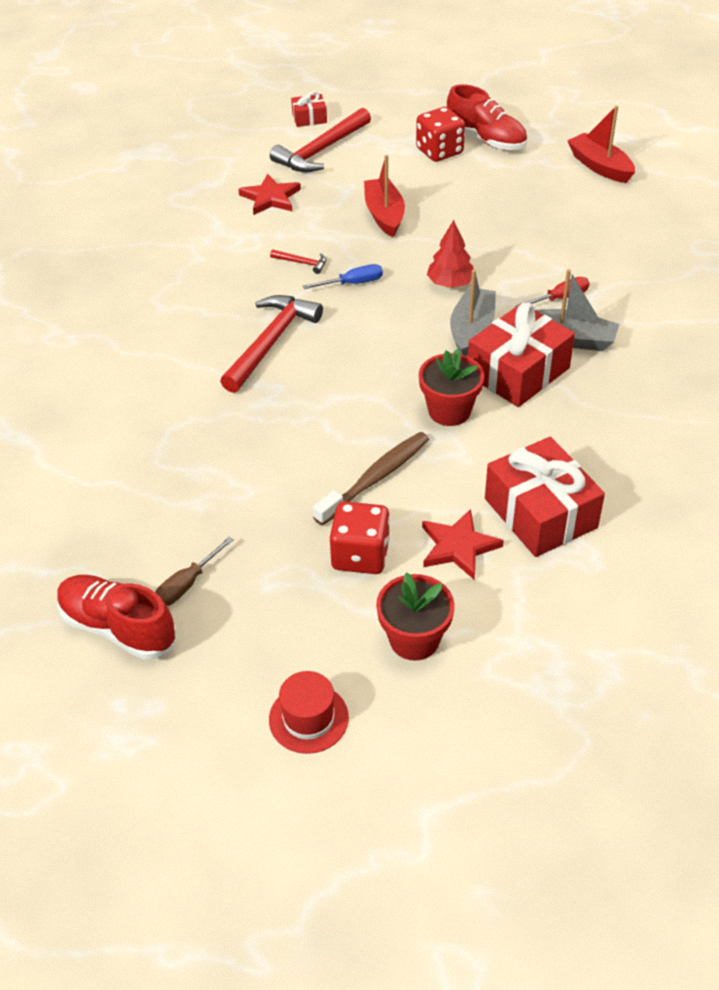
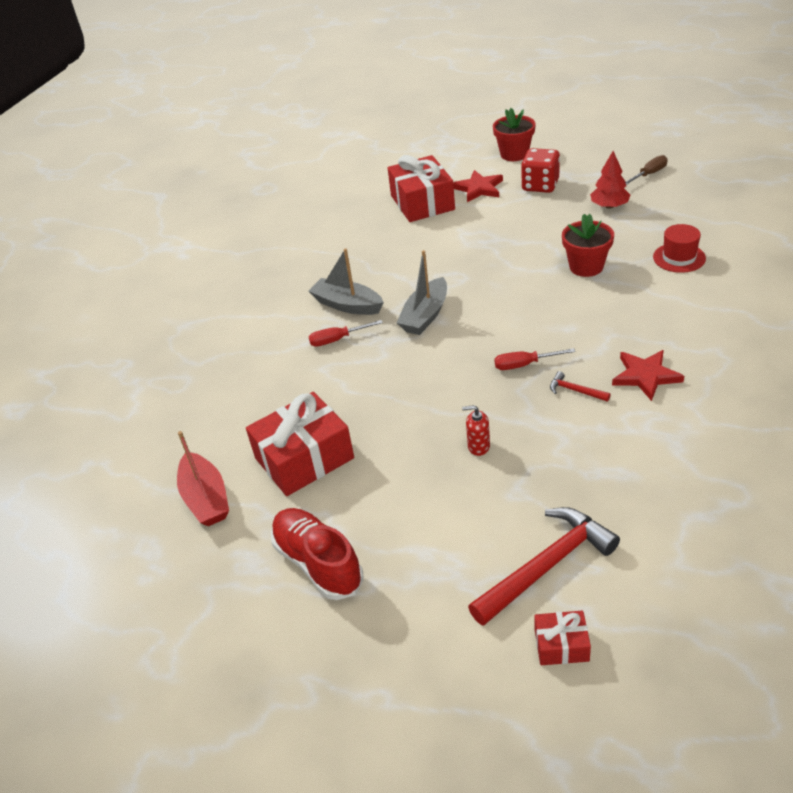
camera: 165 degrees left, 5 degrees down
red shoe [57,575,177,659] -> none
red hammer [220,295,323,393] -> none
red star [238,174,301,215] -> red star moved to [612,350,684,401]
red hat [269,671,349,754] -> red hat moved to [653,224,706,273]
blue screwdriver [303,264,383,289] -> red screwdriver [494,348,575,370]
brown toothbrush [313,432,430,526] -> none
red boat [364,155,405,237] -> red soap dispenser [462,405,490,456]
red dice [416,107,465,162] -> none
red flower pot [419,349,484,426] -> red flower pot moved to [562,214,614,277]
red tree [427,220,474,288] -> red tree moved to [590,151,631,209]
red gift [468,303,575,407] -> red gift moved to [246,392,354,496]

